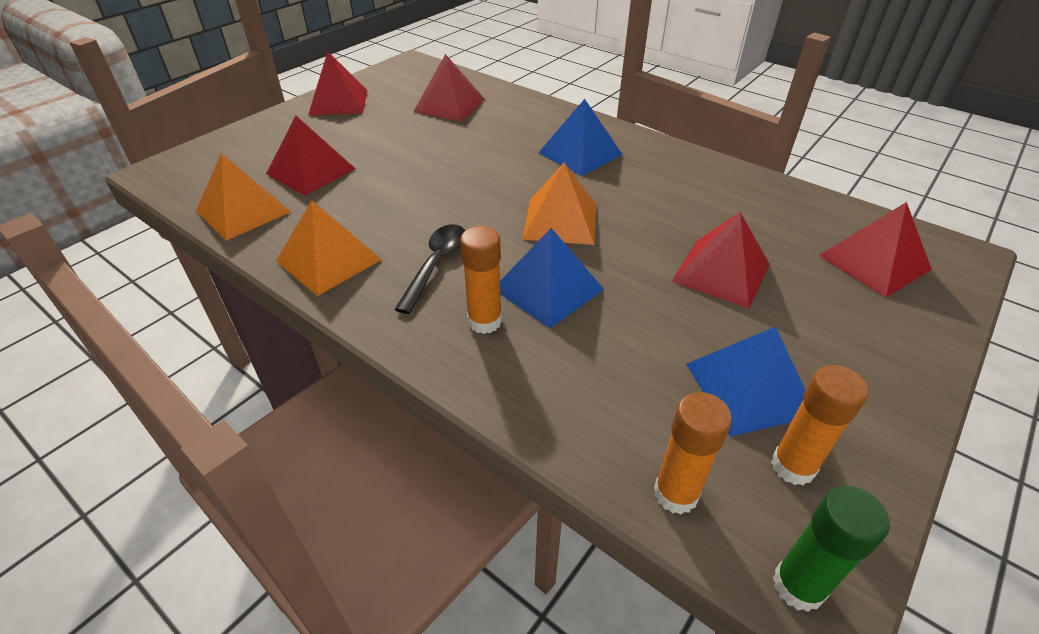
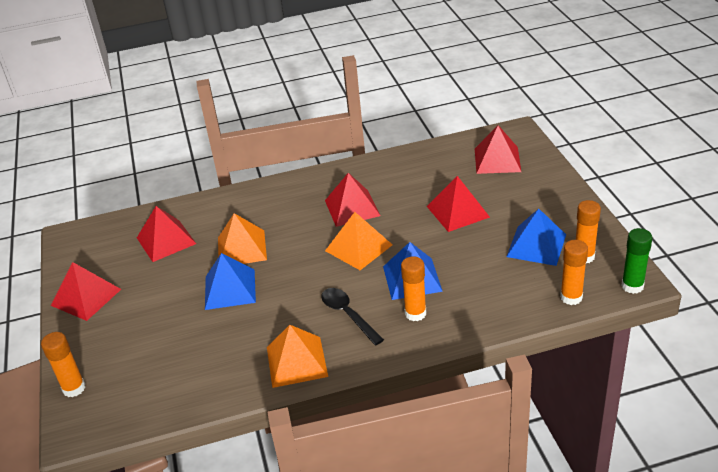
camera: 50 degrees left, 5 degrees down
orange pyramid [196,153,291,241] -> orange pyramid moved to [218,213,267,264]
red pyramid [266,115,355,196] -> red pyramid moved to [325,173,381,227]
blue pyramid [538,99,623,176] -> blue pyramid moved to [205,253,256,310]
none -> orange glue stick [41,332,85,397]

